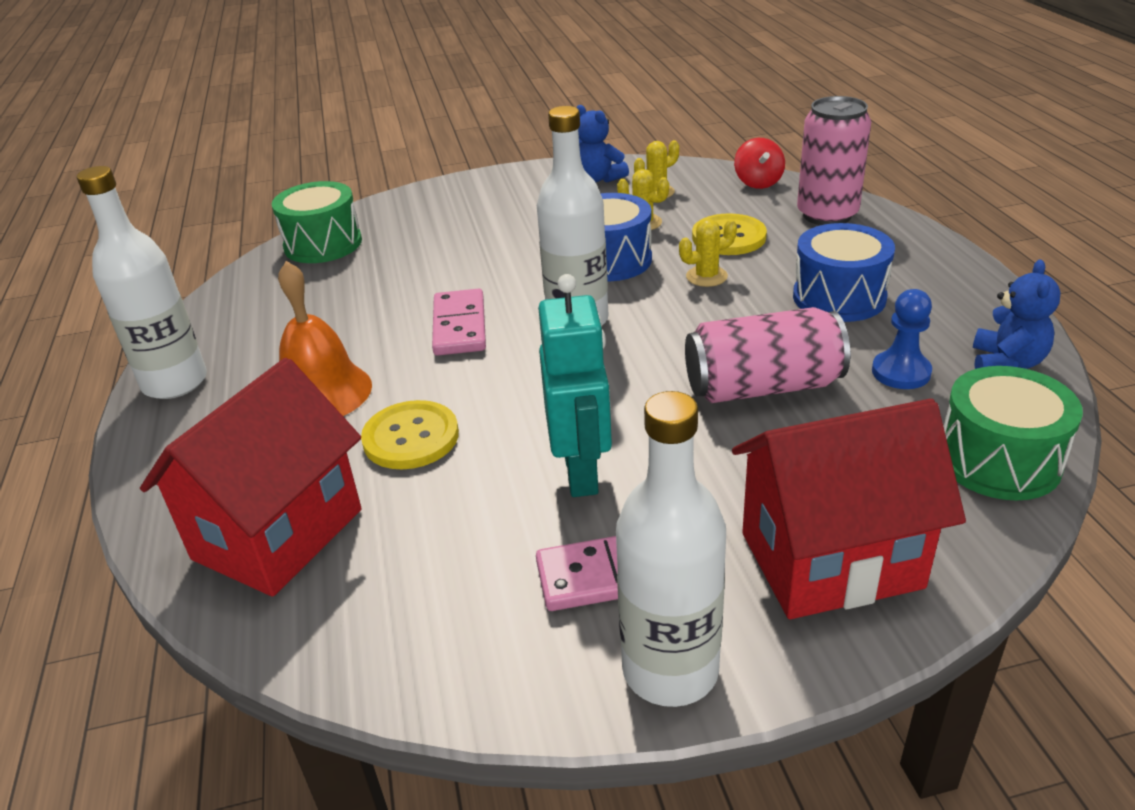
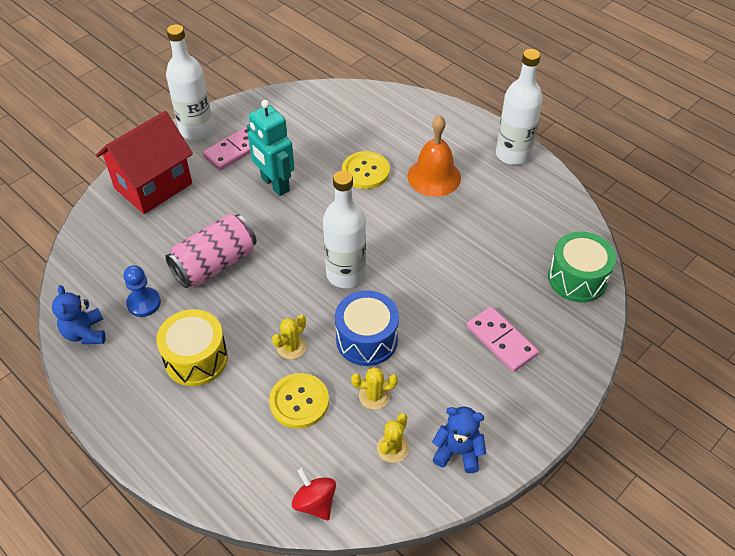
camera: 145 degrees right, 15 degrees up
red house [140,358,362,597] -> none
pink domino [432,289,486,356] -> pink domino moved to [466,307,539,372]
blue drum [793,223,895,322] -> yellow drum [156,309,228,386]
pink can [797,96,871,225] -> none
green drum [944,366,1083,501] -> none

